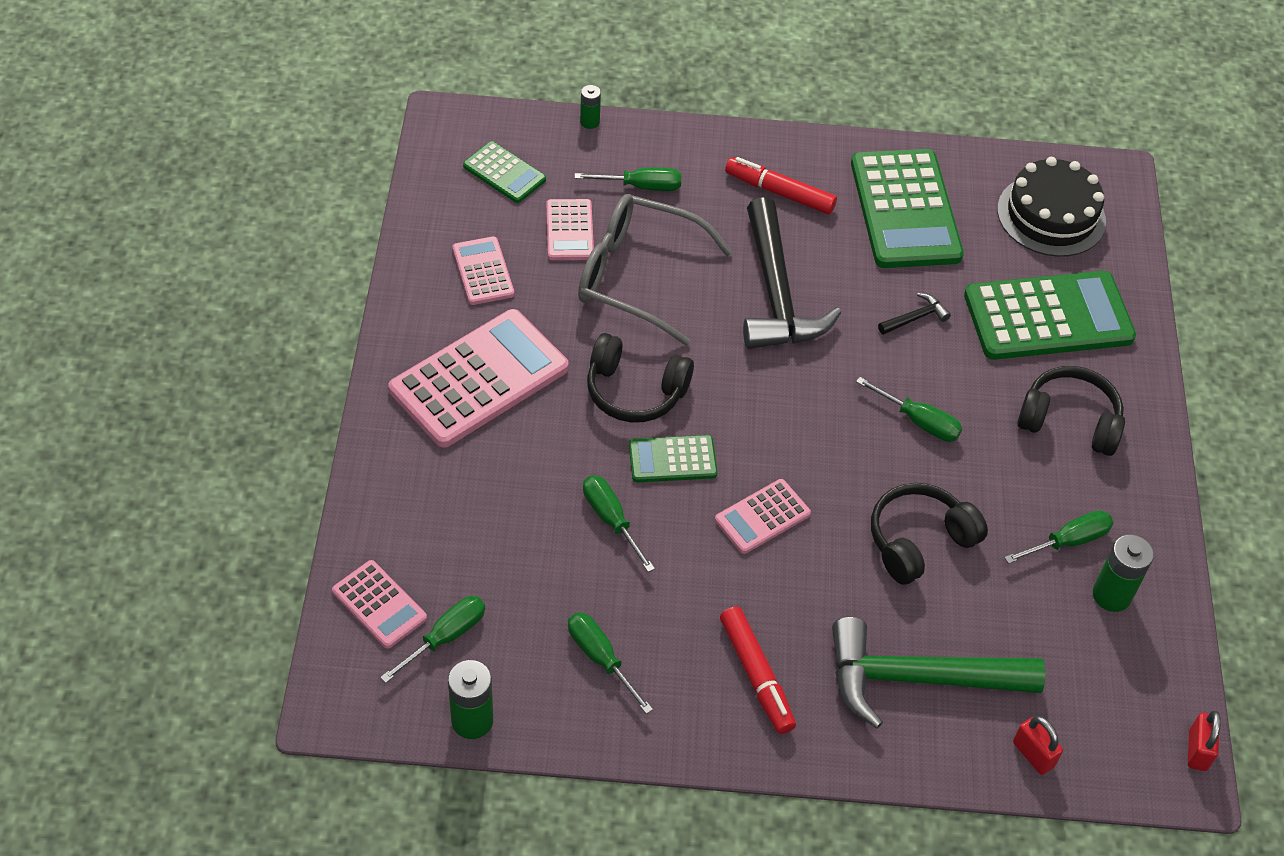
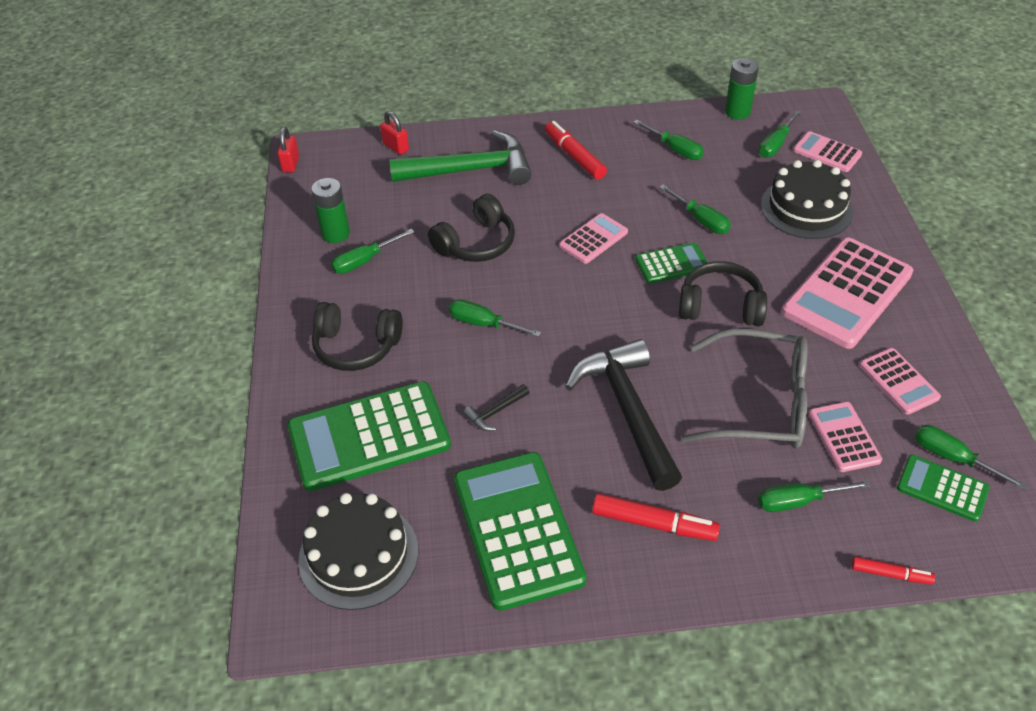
camera: 175 degrees right, 5 degrees down
green battery [580,85,601,129] -> red marker [852,557,935,585]
none -> black cake [761,160,853,239]
none -> green screwdriver [915,425,1027,490]

